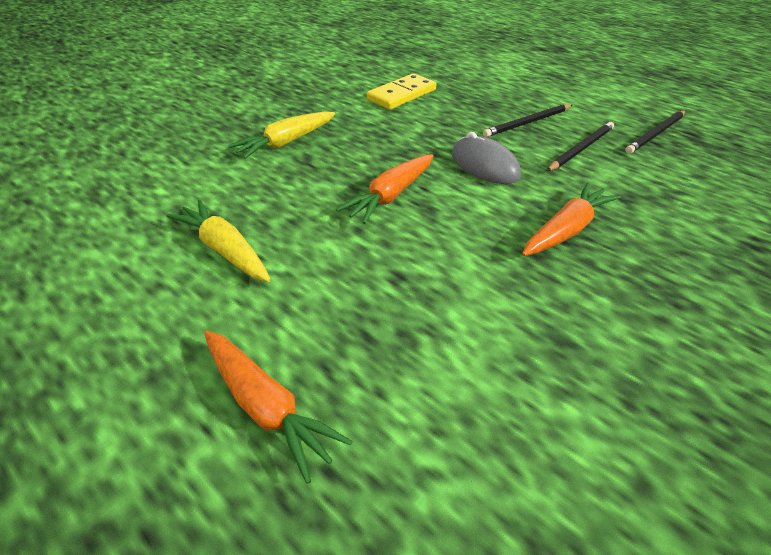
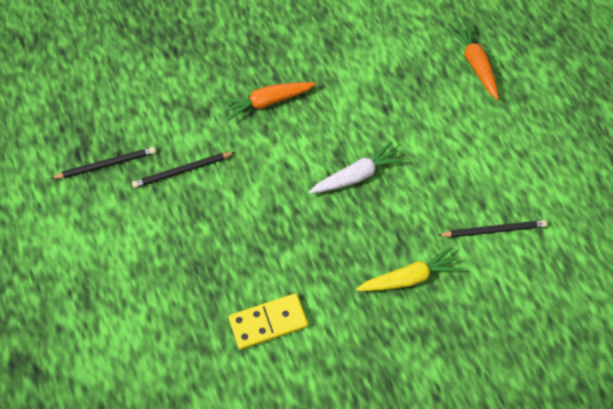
camera: 155 degrees left, 20 degrees up
yellow carrot [167,200,271,282] -> none
orange carrot [336,154,433,224] -> white carrot [309,141,404,193]
grey mouse [451,132,521,184] -> none
black pencil [483,104,572,137] -> black pencil moved to [437,220,547,237]

